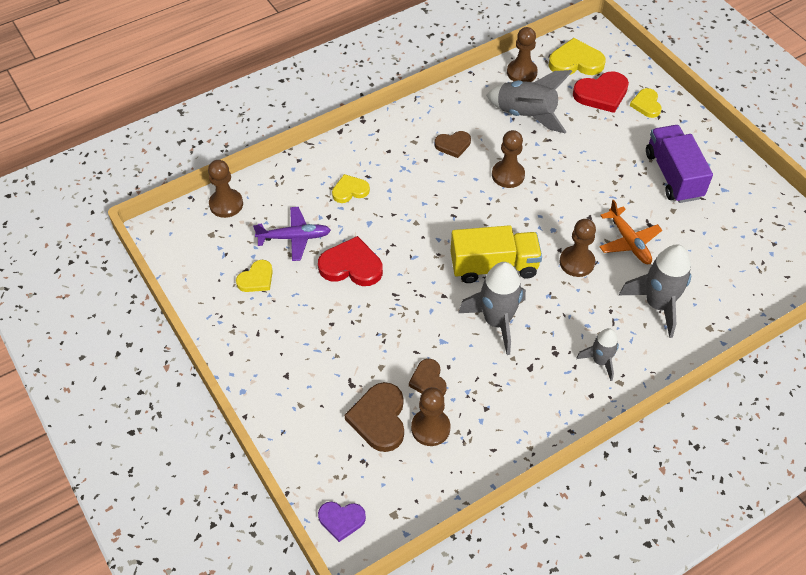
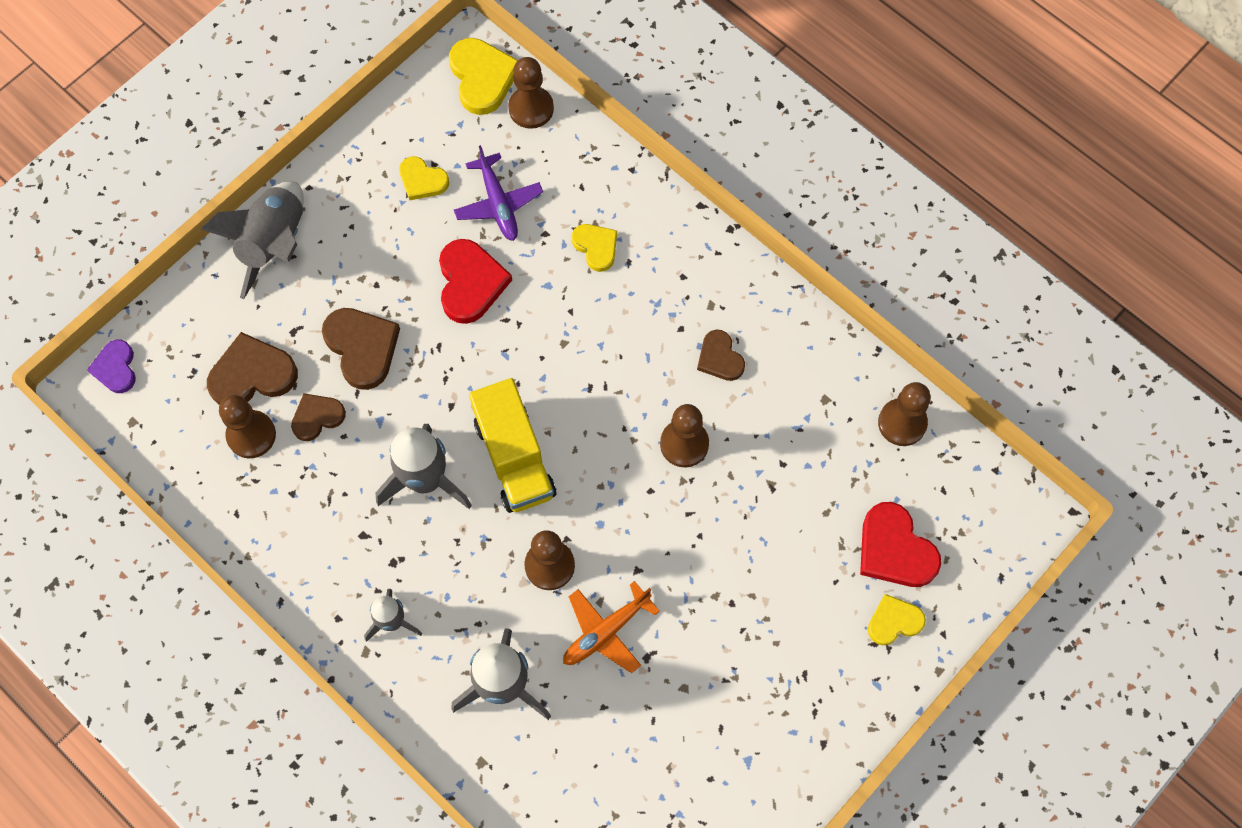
camera: 75 degrees right, 15 degrees up
grey rocket [486,70,573,133] -> grey rocket moved to [201,181,304,299]
yellow heart [548,38,606,75] -> yellow heart moved to [449,38,518,115]
purple truck [646,125,713,203] -> none
none -> brown heart [322,308,400,390]

